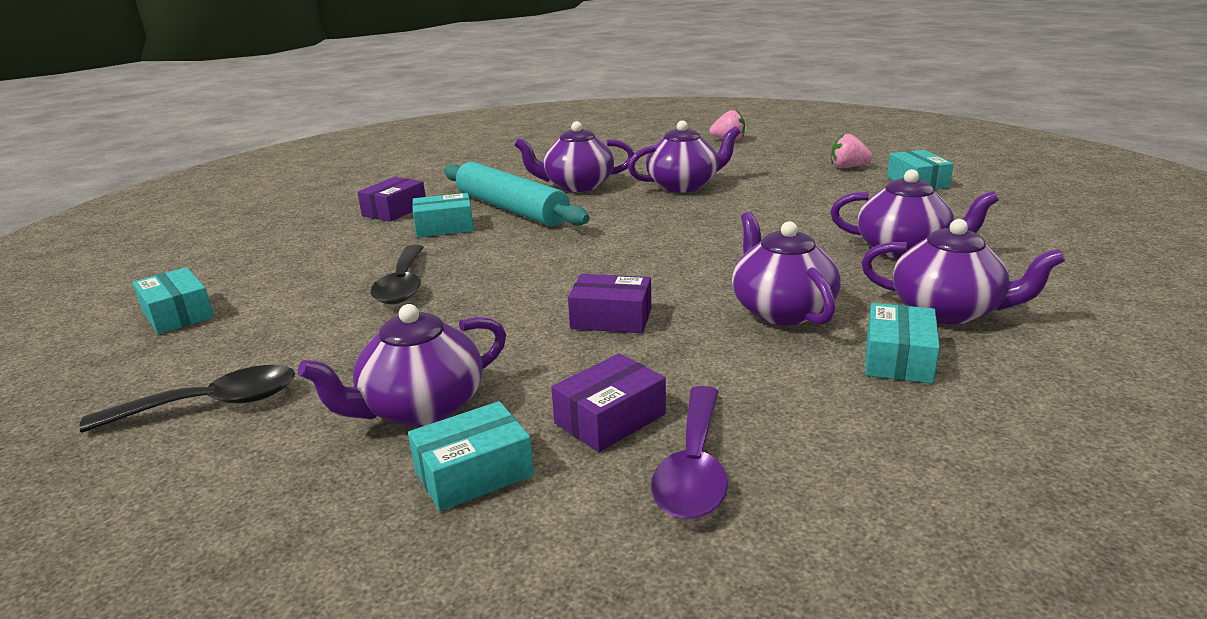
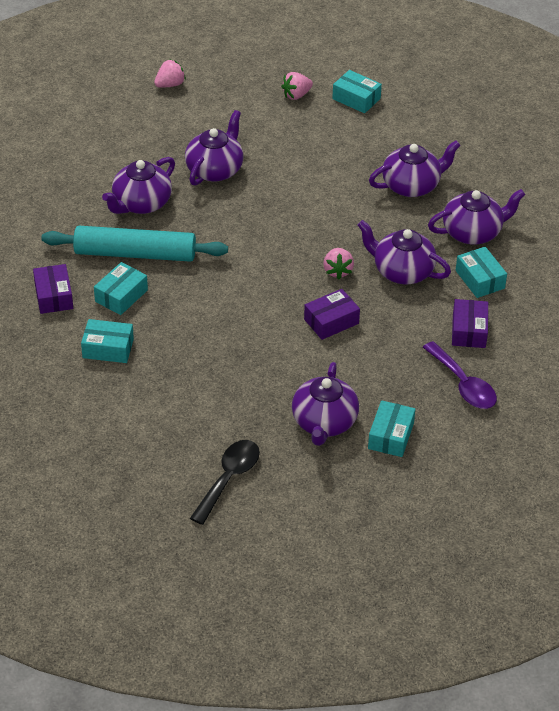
camera: 45 degrees left, 20 degrees up
turquoise box [132,267,214,334] -> turquoise box moved to [81,319,134,363]
black spoon [370,245,424,304] -> none
purple box [551,353,666,452] -> purple box moved to [452,299,488,348]
none -> pink strawberry [323,248,354,279]

